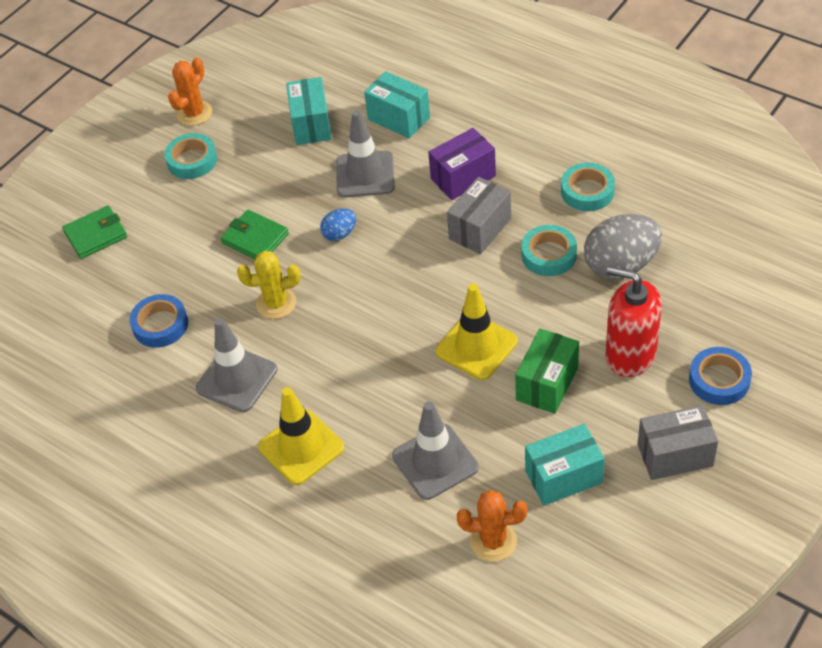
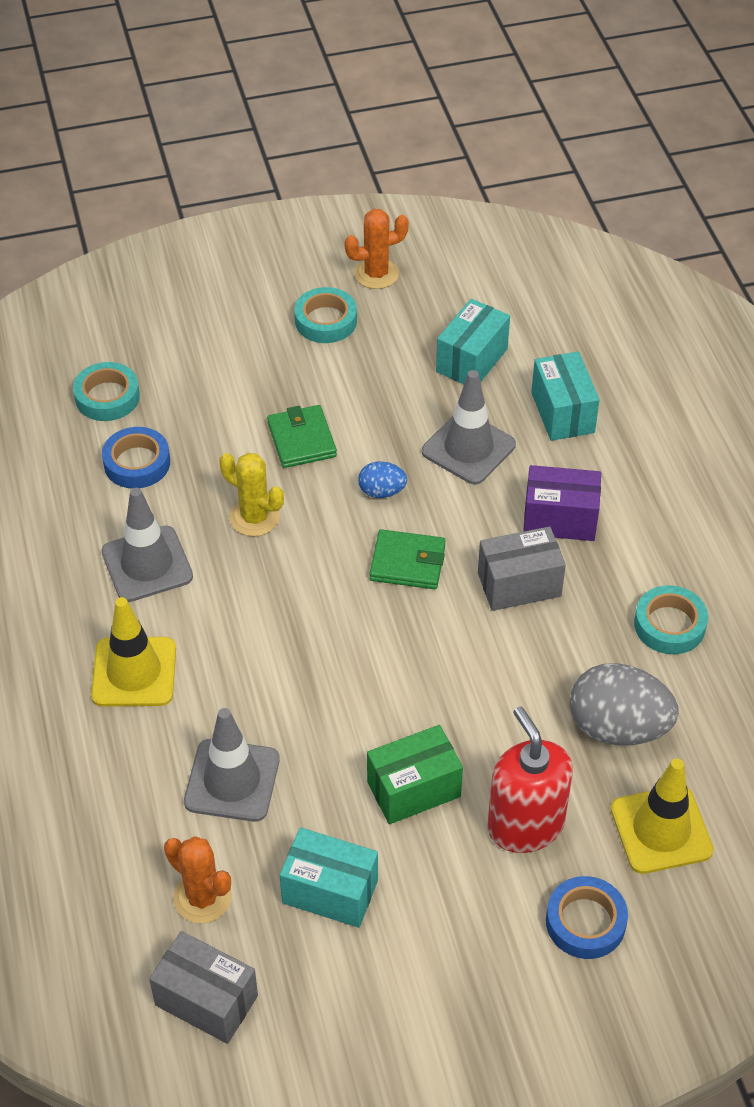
camera: 35 degrees right, 0 degrees up
green wallet [62,206,127,259] -> green wallet moved to [369,529,446,589]
yellow traffic cone [436,284,518,380] -> yellow traffic cone moved to [611,758,714,874]
turquoise tape [521,225,577,276] -> turquoise tape moved to [73,362,140,421]
grey box [638,405,718,480] -> grey box moved to [149,931,258,1044]

